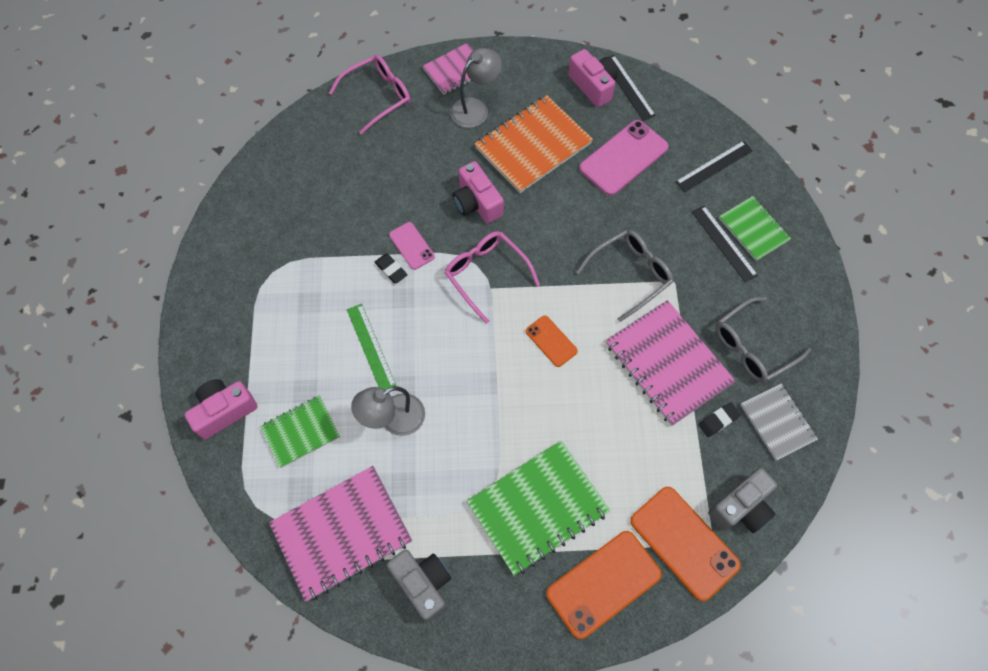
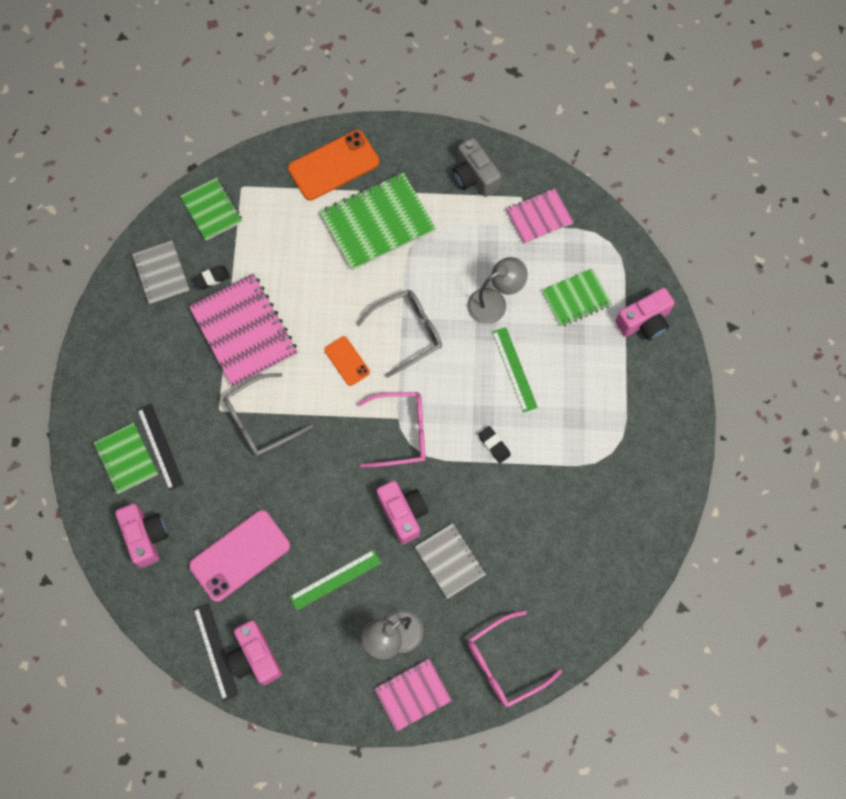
camera: 175 degrees left, 5 degrees up
pink notebook [269,466,412,601] -> pink notebook [506,188,574,244], size x0.59
pink phone [389,222,435,270] -> none
pink glasses [444,231,540,324] -> pink glasses turned 60 degrees counterclockwise [357,392,426,467]
orange notebook [475,95,593,193] -> green ruler [289,550,381,610]
orange phone [630,487,741,601] -> none
black ruler [675,141,753,192] -> pink camera [115,504,168,568]
grey camera [708,468,777,533] -> green notebook [180,178,242,241]
grey glasses [716,297,811,383] -> grey glasses moved to [356,290,442,378]
none -> grey notebook [415,523,486,599]

